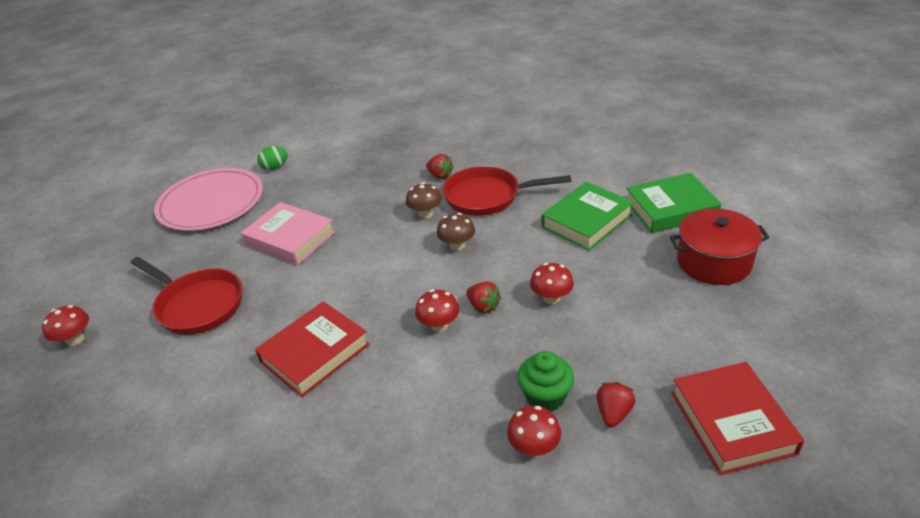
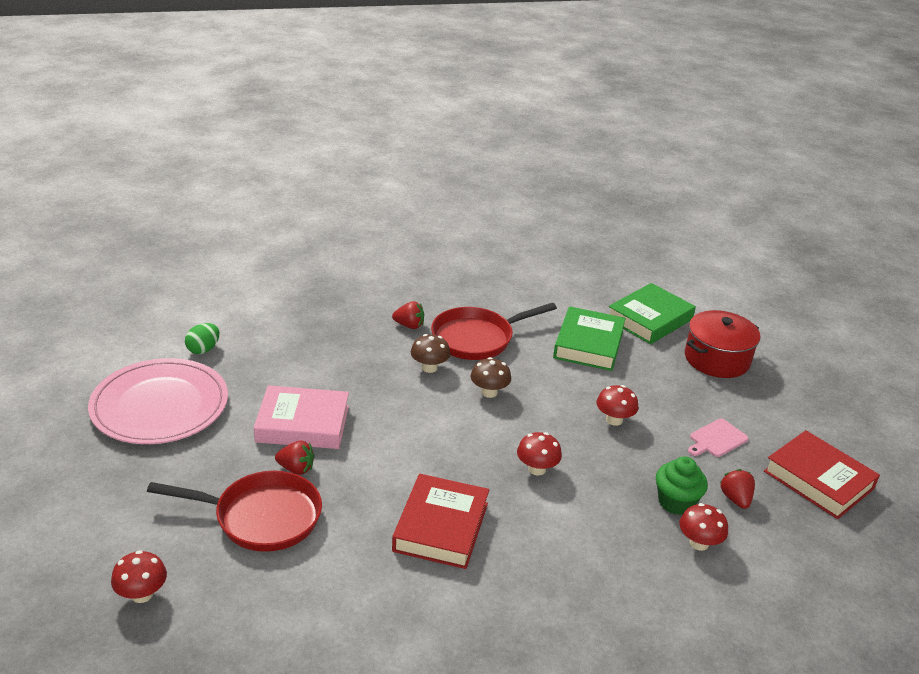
camera: 35 degrees left, 5 degrees down
red strawberry [466,281,501,313] -> red strawberry moved to [275,441,315,475]
none -> pink cutting board [688,419,748,457]

